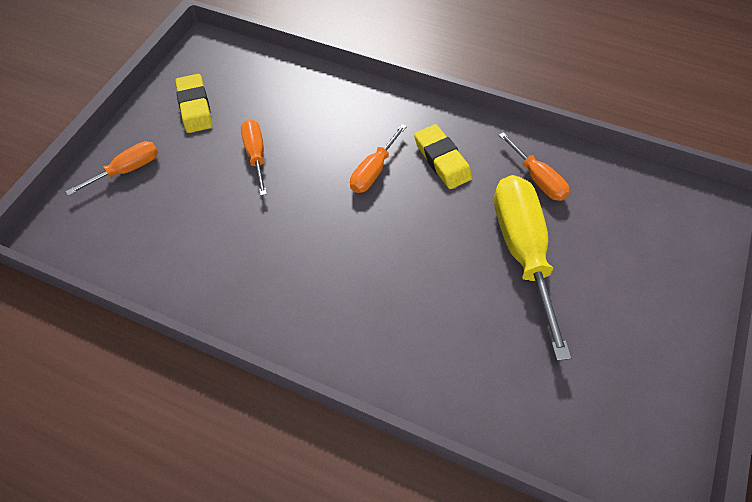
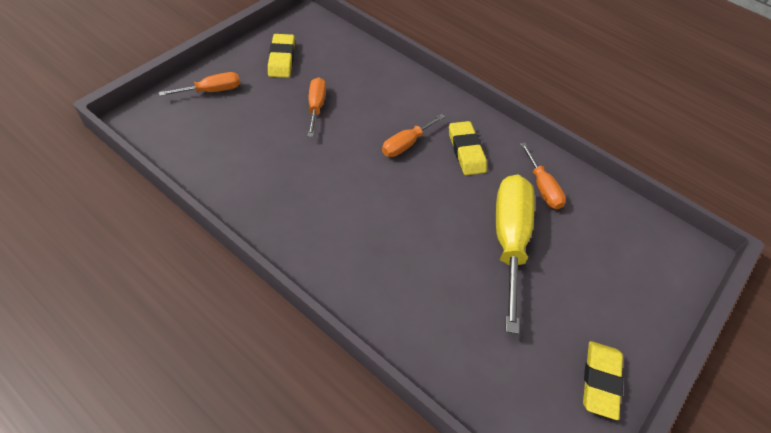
camera: 10 degrees right, 5 degrees down
none -> yellow eraser [583,341,623,420]

